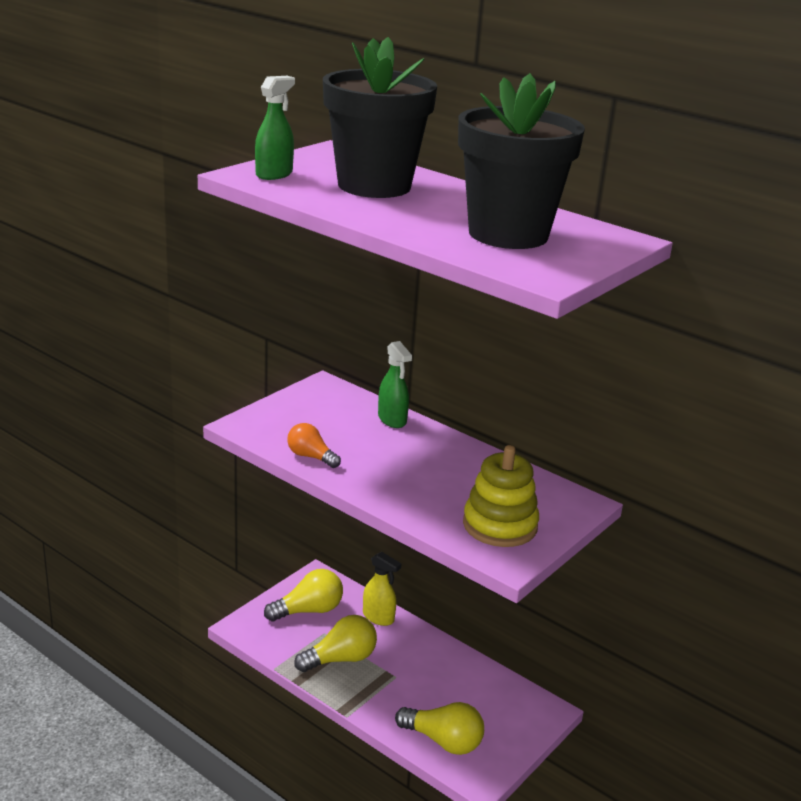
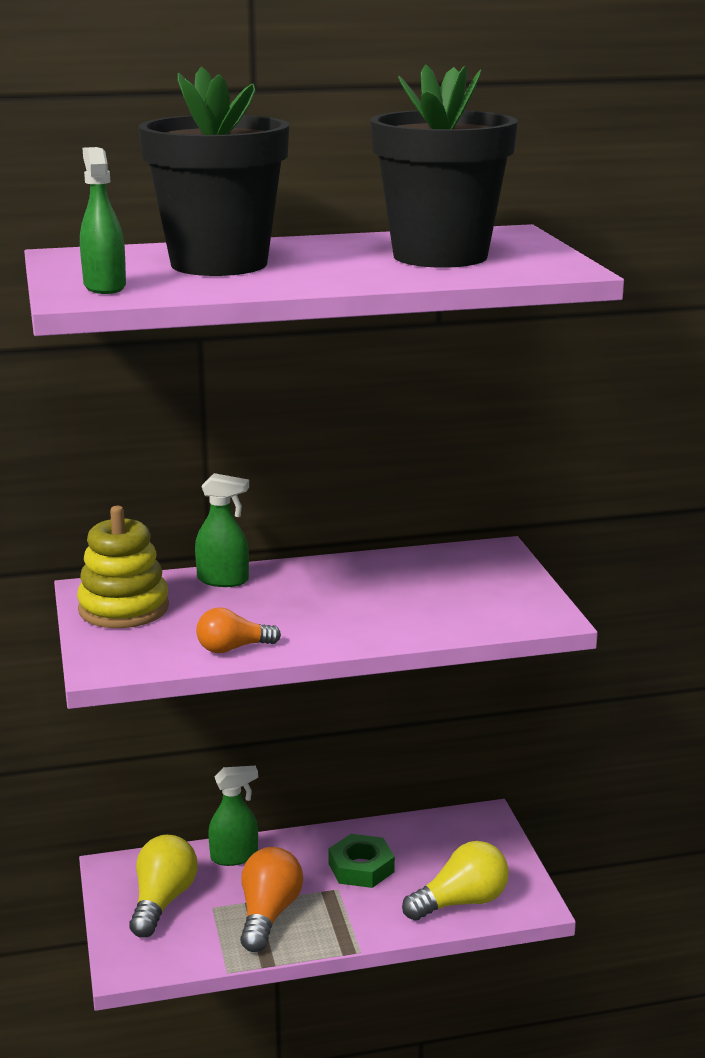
camera: 50 degrees left, 5 degrees down
yellow light bulb [294,615,377,672] -> orange light bulb [240,847,303,952]
yellow spray bottle [363,552,401,626] -> green spray bottle [208,766,258,866]
yellow stacking toy [463,445,539,547] -> yellow stacking toy moved to [77,506,169,628]
none -> green nut [328,834,395,888]

